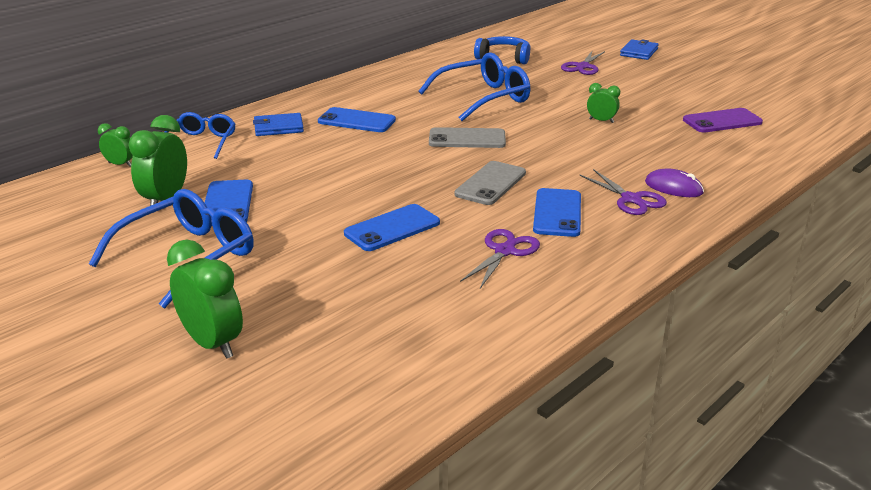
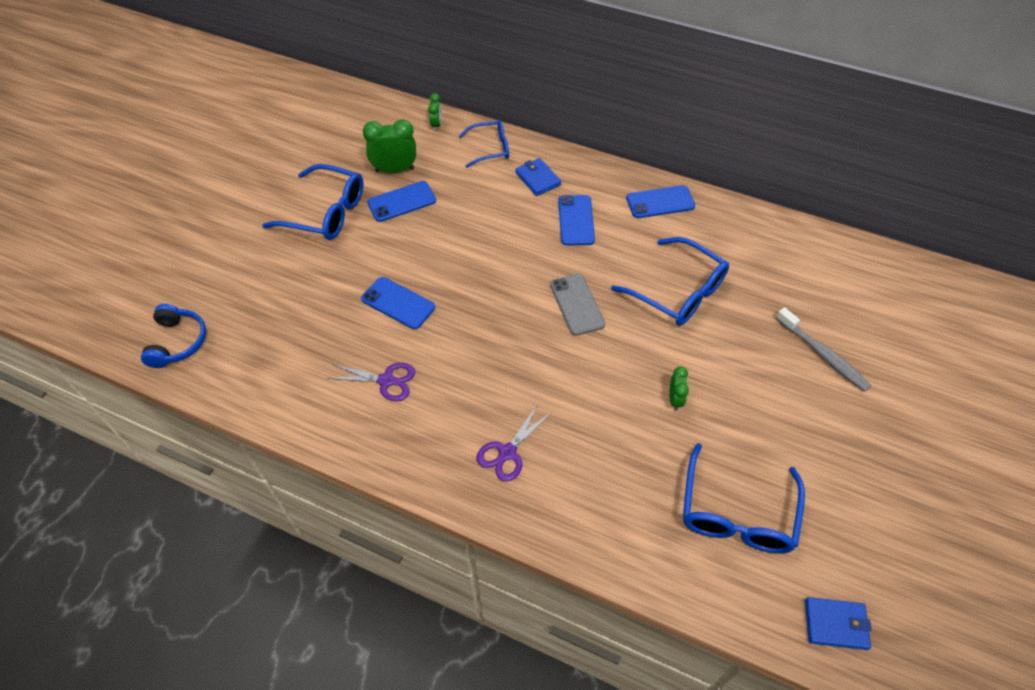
camera: 70 degrees right, 25 degrees up
green clock [167,240,243,359] -> none
grey phone [454,161,526,205] -> none
blue headphones [474,36,531,64] -> blue headphones moved to [141,304,206,368]
blue phone [533,188,581,237] -> blue phone moved to [626,185,695,218]
purple scissors [561,51,605,75] -> grey toothbrush [776,307,871,392]
blue wallet [620,39,659,60] -> blue wallet moved to [805,597,872,650]
purple mouse [645,168,704,197] -> none
purple phone [683,108,763,133] -> blue glasses [683,443,805,554]

